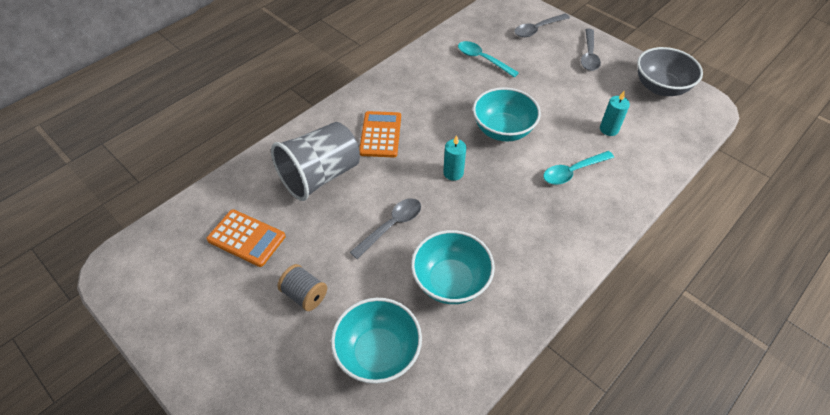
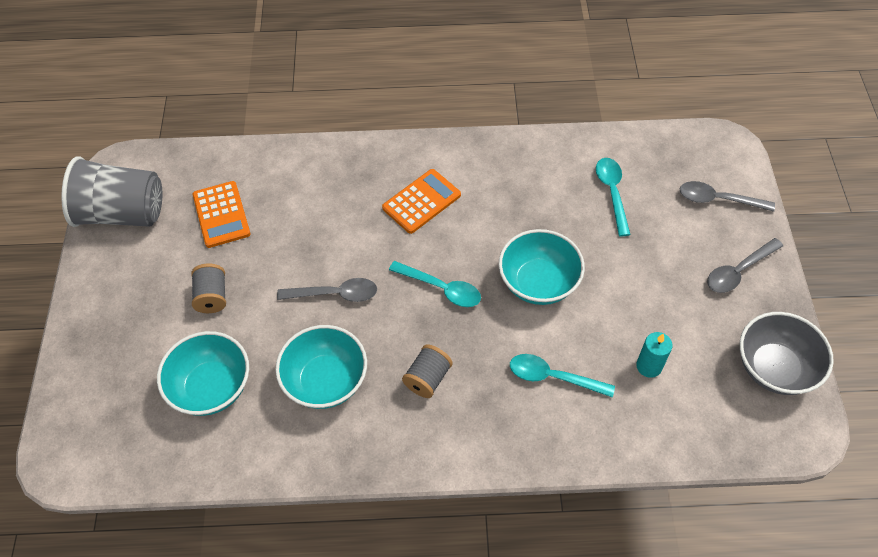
camera: 45 degrees right, 5 degrees up
grey cup [271,122,360,201] -> grey cup moved to [61,156,162,227]
turquoise candle [443,135,466,181] -> turquoise spoon [389,261,481,307]
none -> grey spool [402,345,453,398]

